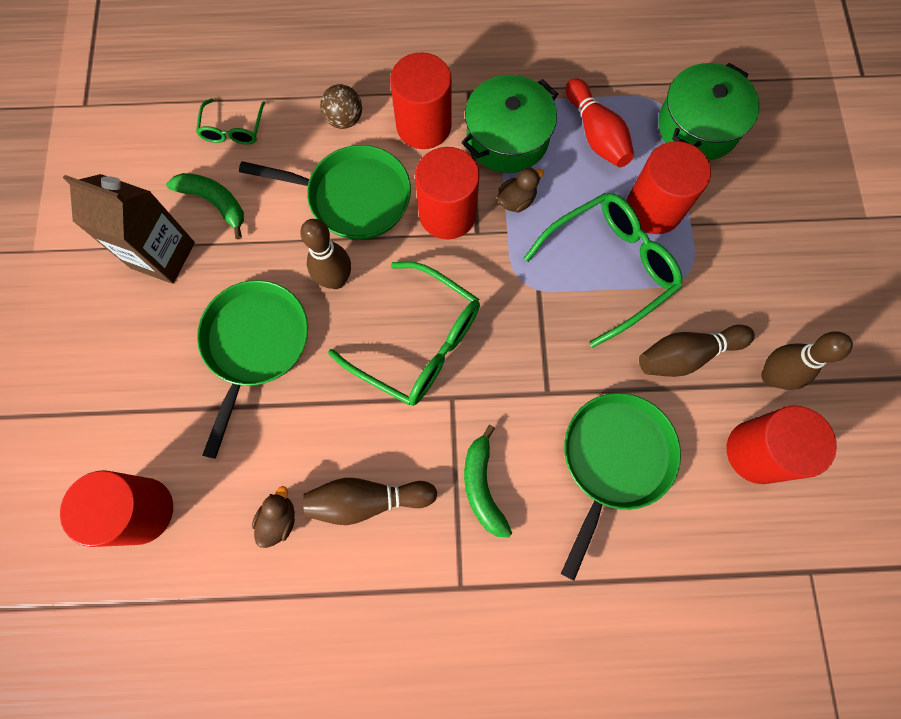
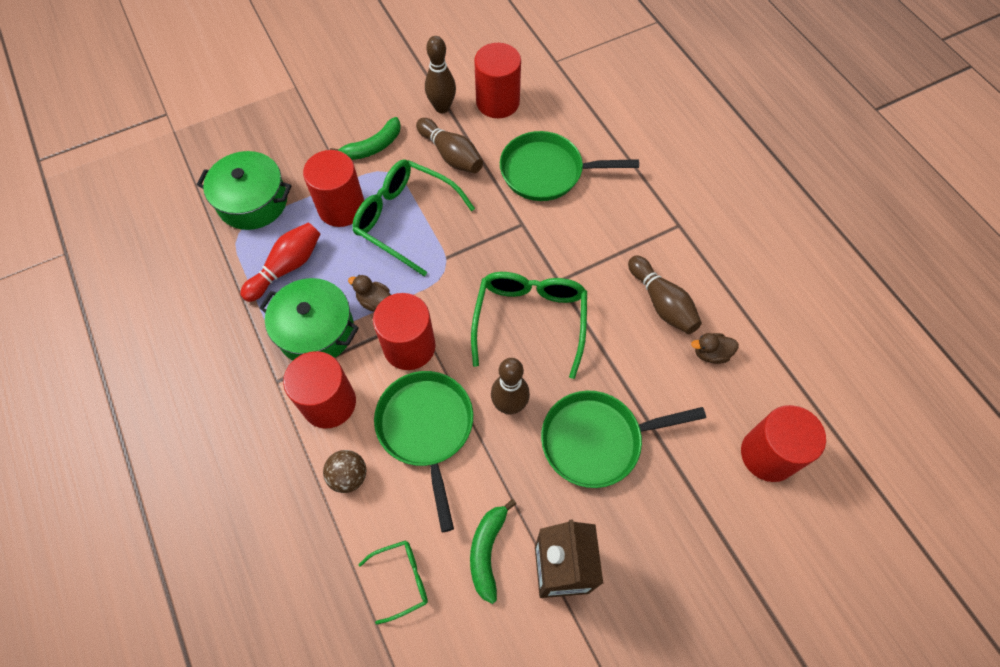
camera: 115 degrees left, 10 degrees down
green banana [464,425,512,538] -> green banana moved to [330,117,401,160]

